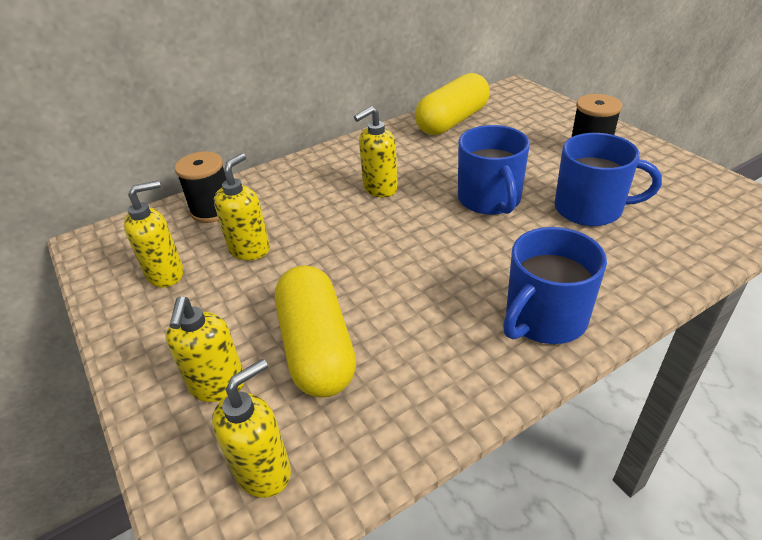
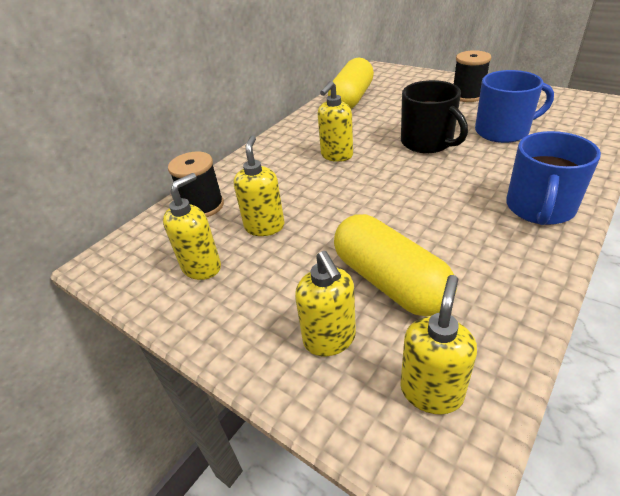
camera: 20 degrees left, 0 degrees up
blue mug [458,125,530,215] -> black mug [401,80,468,153]

